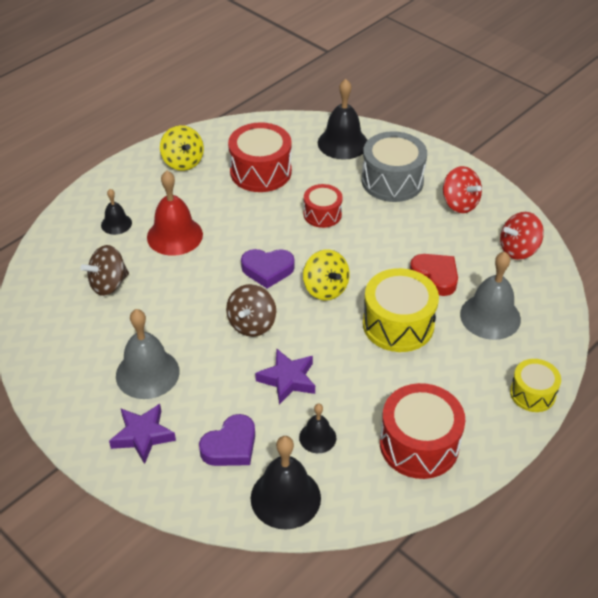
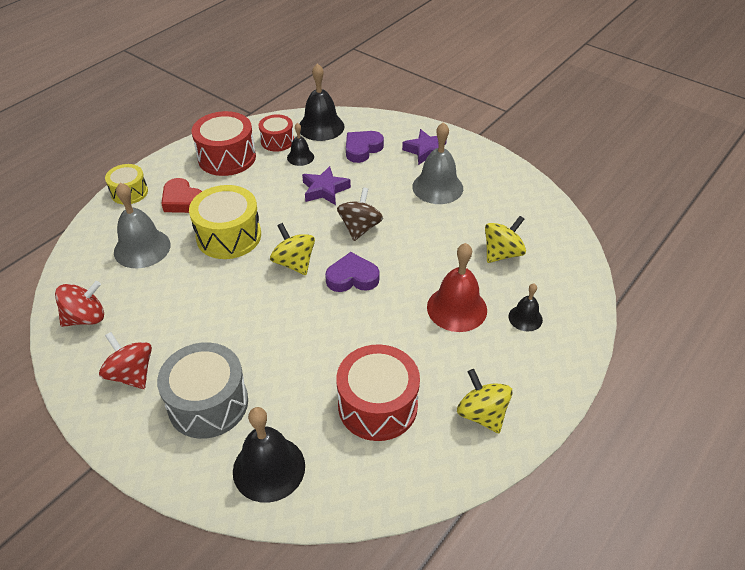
camera: 175 degrees right, 0 degrees up
brown spinning top [80,245,129,296] -> yellow spinning top [485,216,526,263]
red drum [304,184,343,228] -> red drum moved to [258,114,294,152]
red heart [410,254,458,296] -> red heart moved to [161,178,202,213]

